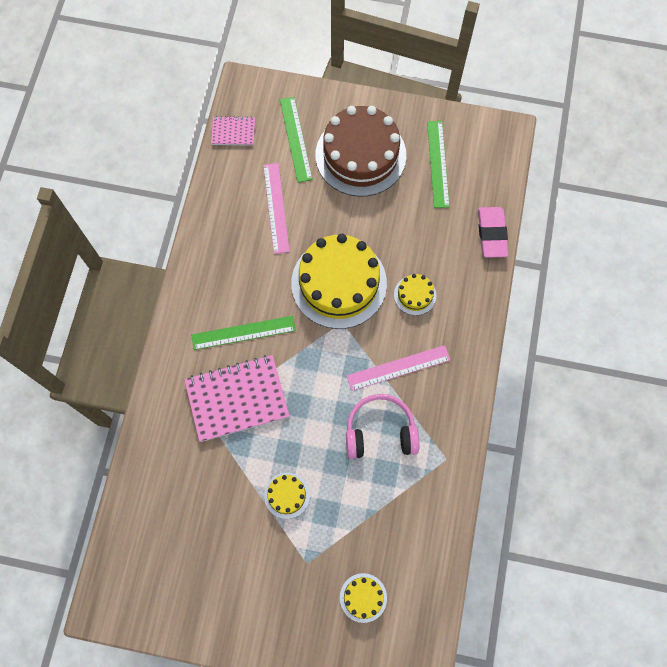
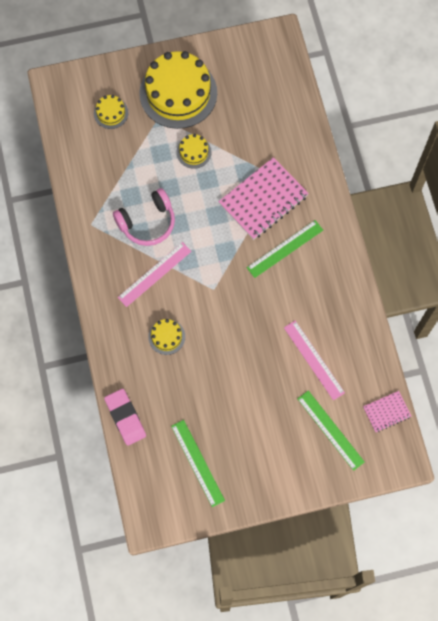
camera: 155 degrees right, 0 degrees up
yellow cake [291,234,387,329] -> yellow cake moved to [139,51,217,129]
brown cake [315,106,406,197] -> none

